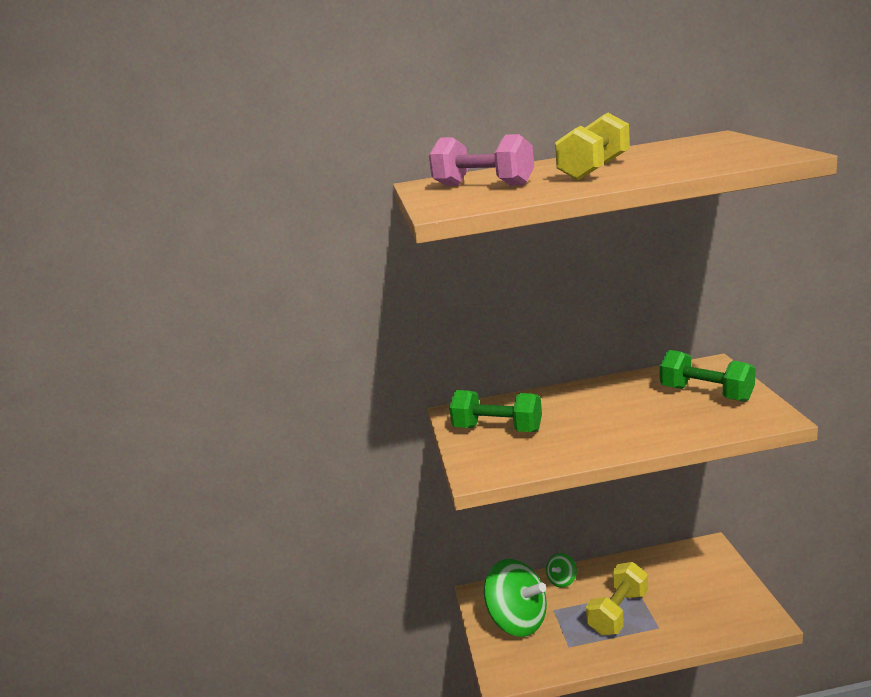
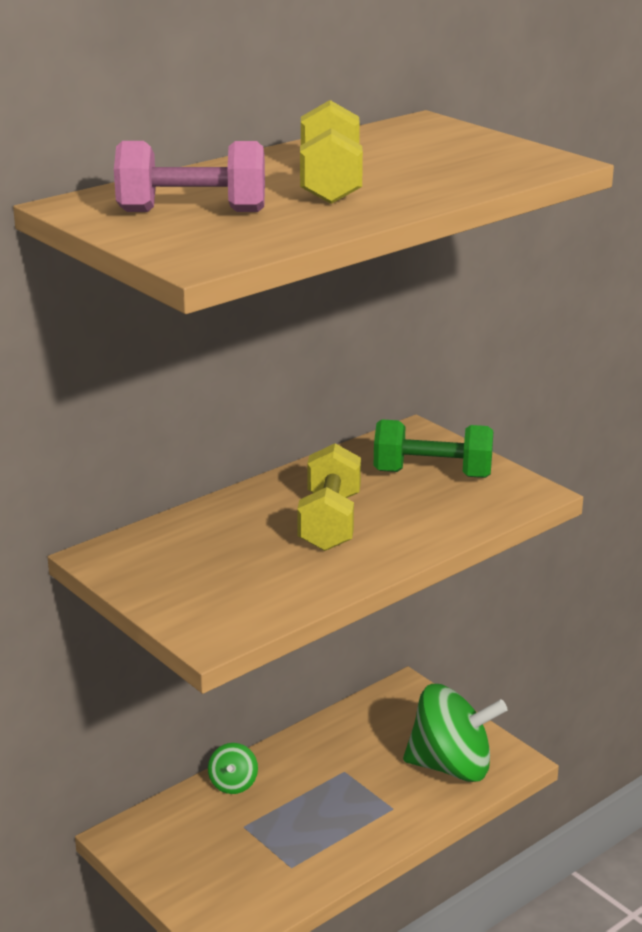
camera: 35 degrees left, 5 degrees up
green dumbbell [449,390,542,432] -> none
green spinning top [484,559,547,637] -> green spinning top moved to [403,684,508,782]
yellow dumbbell [586,562,648,635] -> yellow dumbbell moved to [297,443,361,551]

